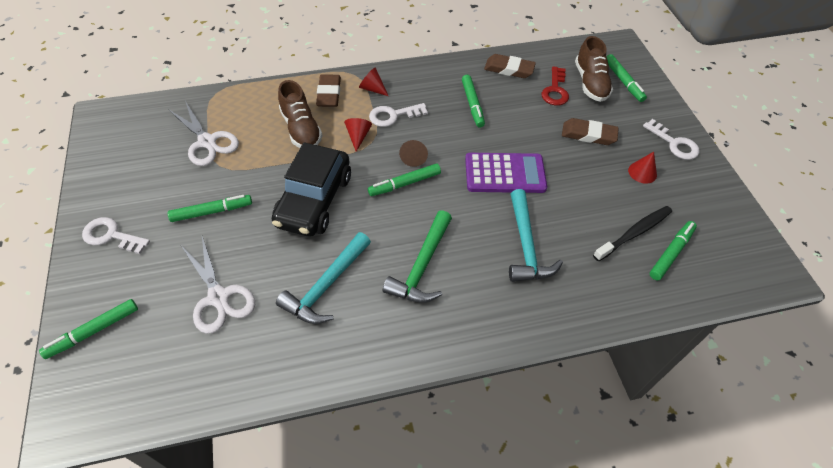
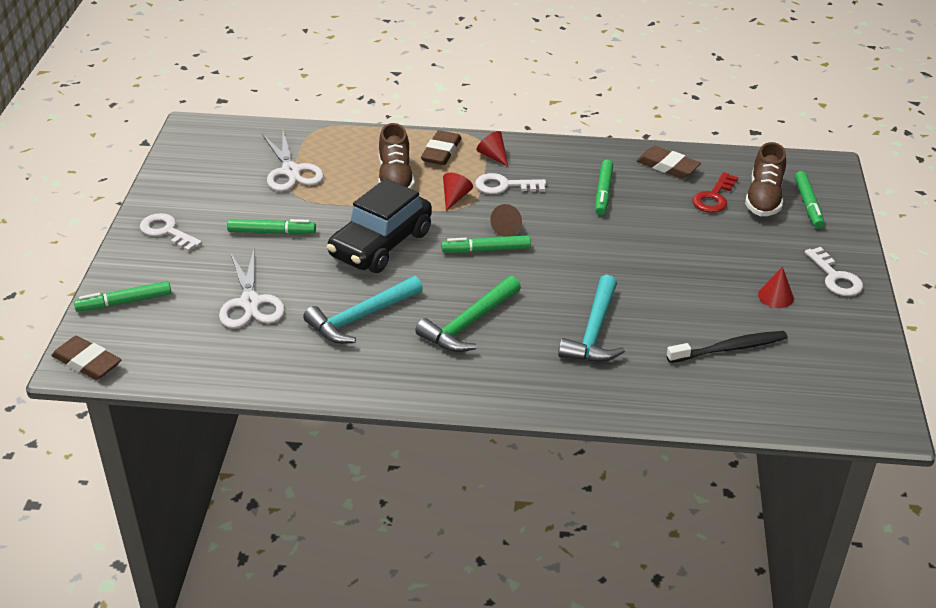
camera: 20 degrees right, 15 degrees down
purple calculator [465,153,547,193] -> none
brown eraser [562,118,619,145] -> brown eraser moved to [51,336,122,380]
green marker [650,221,697,280] -> none

